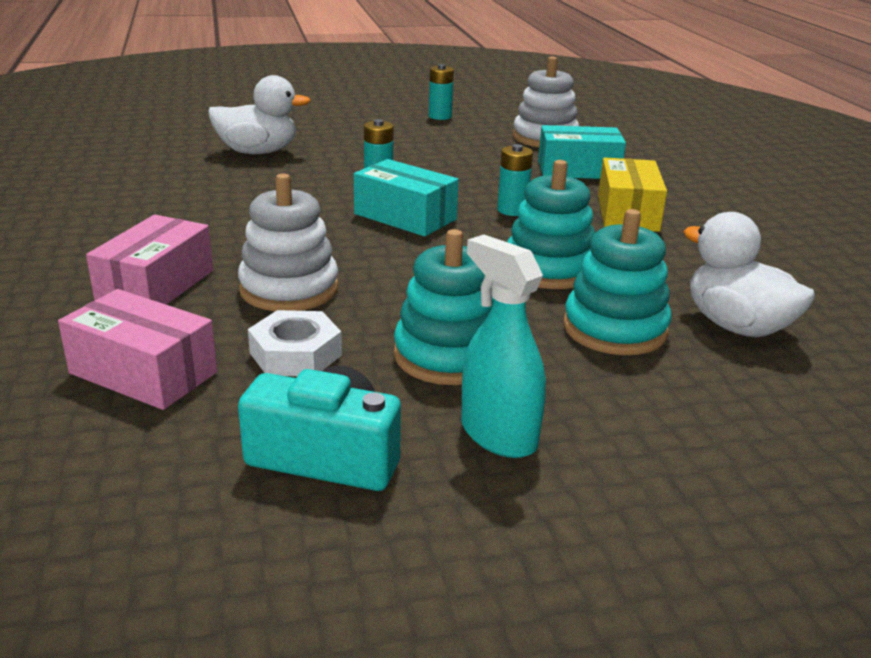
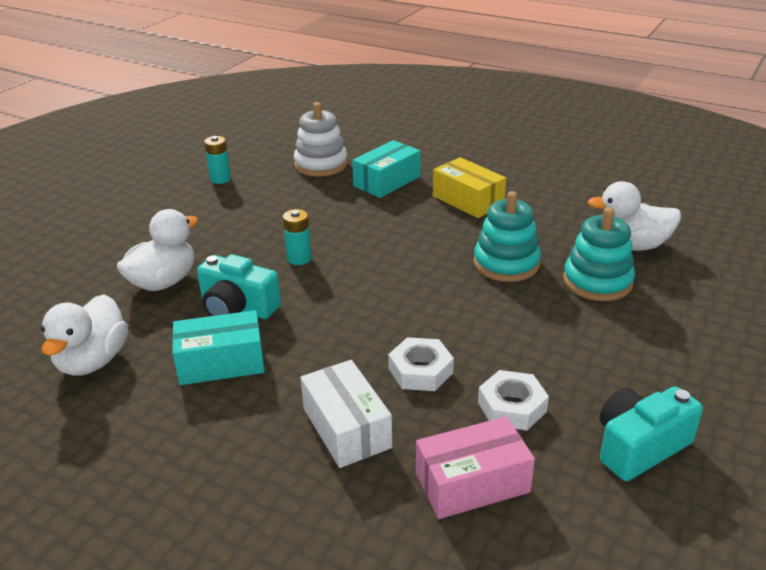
camera: 45 degrees left, 5 degrees up
pink box [86,215,213,305] -> white box [300,360,392,468]
white stacking toy [238,173,339,311] -> white nut [388,337,454,391]
turquoise box [354,159,459,236] -> turquoise box moved to [172,310,265,385]
turquoise stacking toy [394,229,495,385] -> none
turquoise spray bottle [461,235,546,458] -> none
turquoise battery [497,144,533,216] -> none
none -> white duck [41,294,128,376]
none -> turquoise camera [197,254,281,319]

